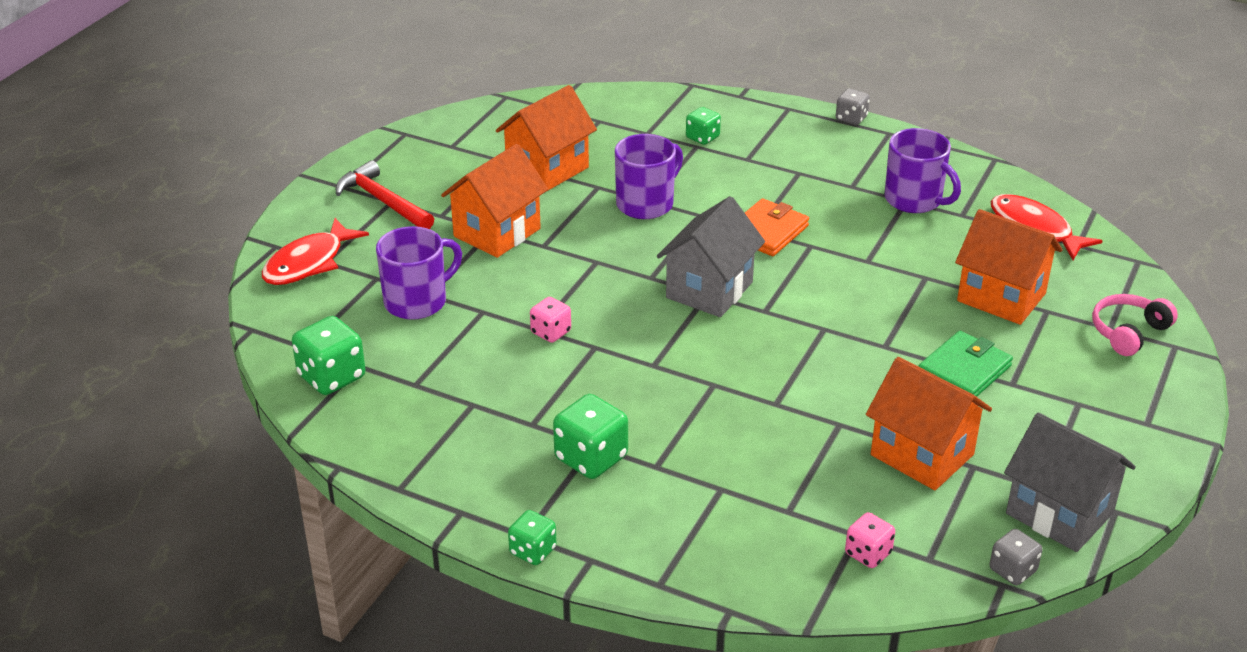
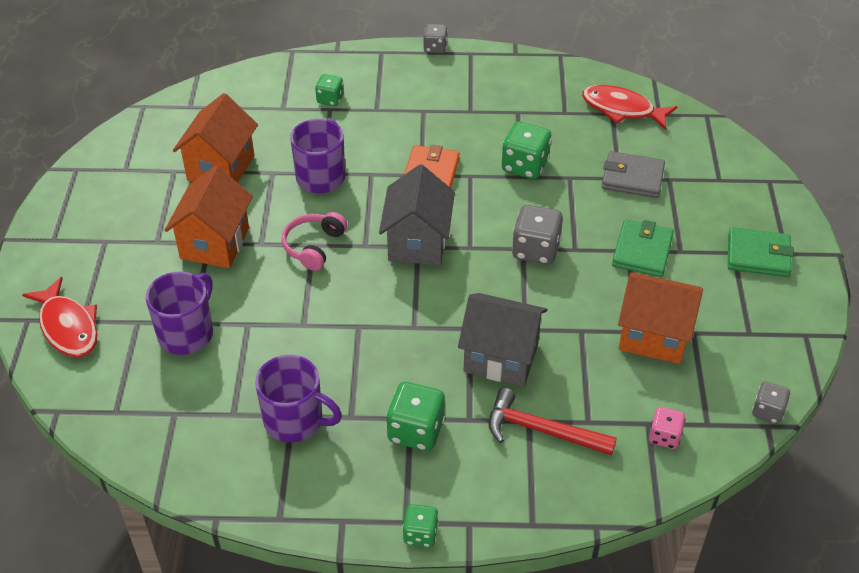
camera: 25 degrees left, 10 degrees up
red fish [262,218,369,285] -> red fish turned 45 degrees counterclockwise [22,277,98,357]
green dice [292,316,365,395] -> green dice moved to [502,122,552,179]
red hammer [336,160,434,229] -> red hammer moved to [488,388,617,456]
pink dice [530,297,571,343] -> none
purple mug [884,128,961,213] -> purple mug moved to [255,355,342,443]
orange house [955,209,1062,325] -> grey wallet [602,151,665,198]
grey house [1004,413,1136,552] -> grey house moved to [458,293,548,386]
pink headphones [1092,294,1178,356] -> pink headphones moved to [282,212,347,271]
none -> grey dice [512,205,563,265]
none -> green wallet [728,227,794,277]

